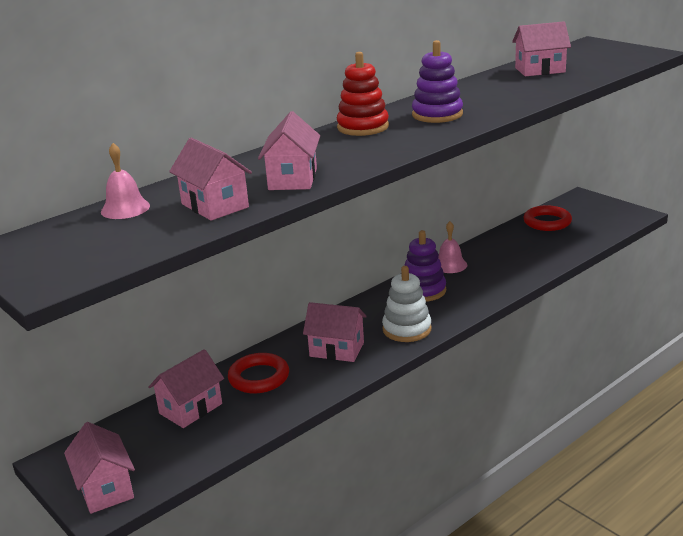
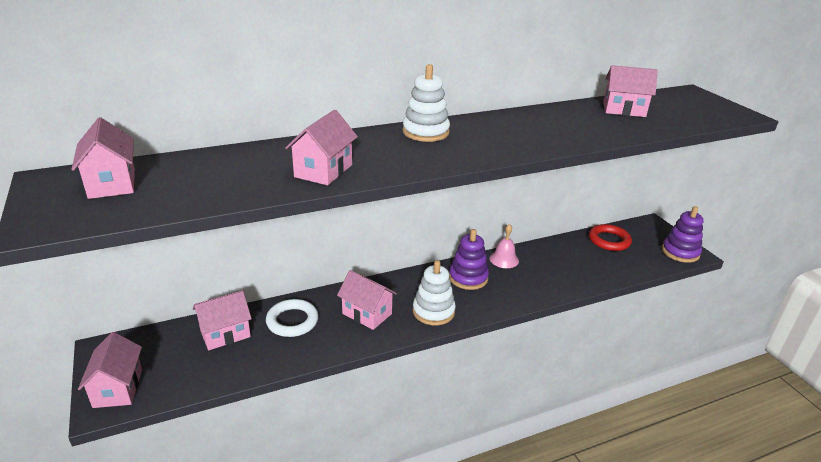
camera: 15 degrees right, 5 degrees up
pink bell [101,143,150,219] -> none
pink house [169,138,252,221] -> pink house moved to [71,117,135,199]
red ring [228,353,289,393] -> white ring [266,299,319,337]
red stacking toy [337,52,389,136] -> white stacking toy [403,64,450,142]
purple stacking toy [412,40,463,123] -> purple stacking toy moved to [662,206,703,263]

